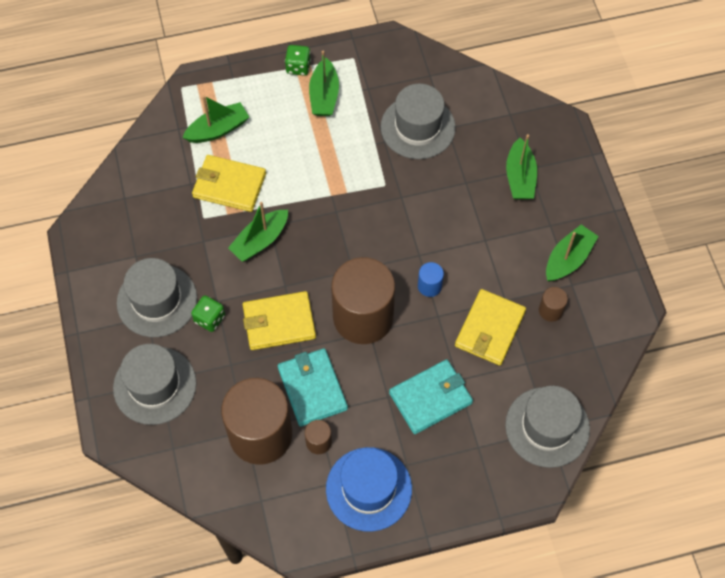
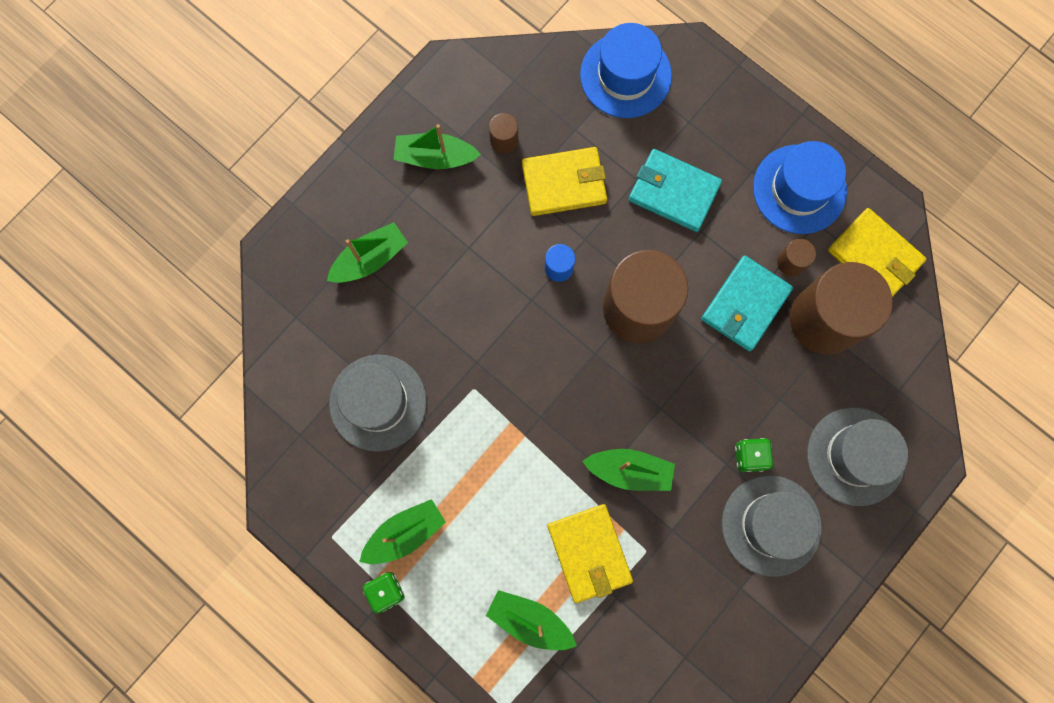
camera: 125 degrees left, 15 degrees up
yellow wallet [243,291,316,350] -> yellow wallet moved to [828,208,927,297]
grey hat [505,386,590,468] -> blue hat [580,23,672,118]

